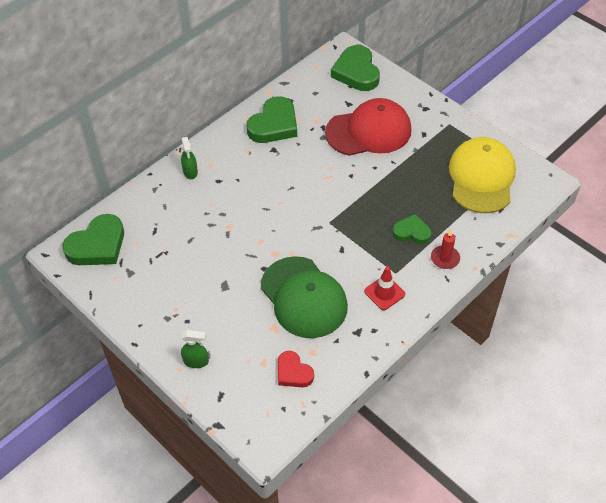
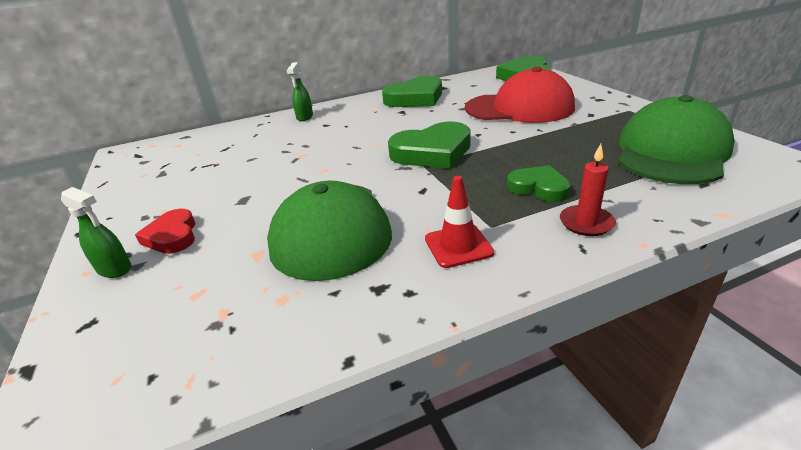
camera: 25 degrees right, 20 degrees down
green heart [63,214,124,265] -> green heart moved to [388,122,471,169]
red heart [278,351,314,388] -> red heart moved to [135,209,195,254]
yellow cap [449,137,516,213] -> green cap [618,95,735,184]

